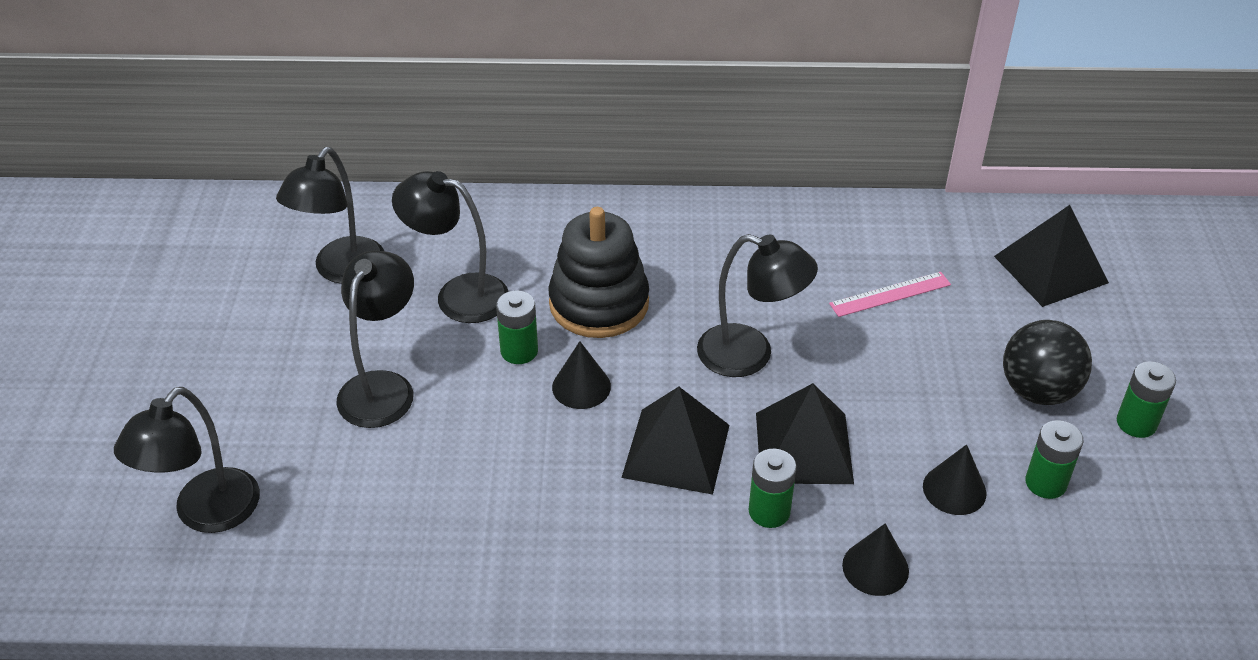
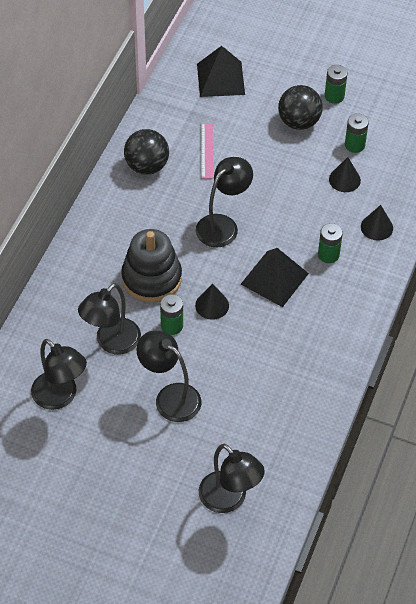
camera: 70 degrees left, 10 degrees up
black pyramid [756,383,854,484] -> none
none -> black ball [124,129,169,175]

